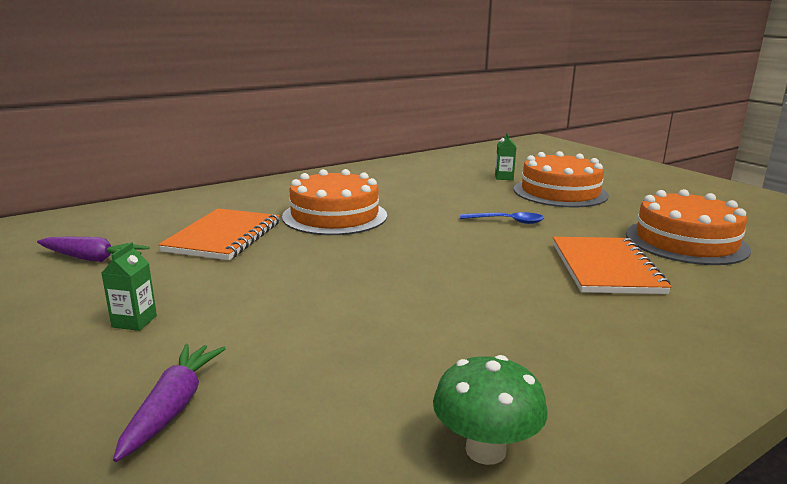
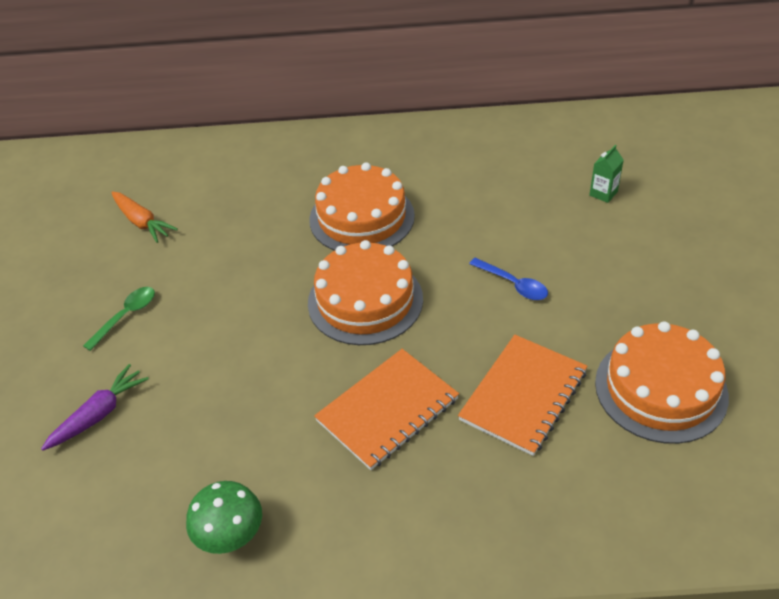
camera: 35 degrees right, 25 degrees up
purple carrot [37,237,150,262] -> orange carrot [111,191,178,243]
green carton [102,242,157,331] -> green spoon [83,287,155,351]
orange notebook [158,208,280,260] -> orange notebook moved to [314,349,459,470]
orange cake [514,151,609,208] -> orange cake moved to [308,240,423,345]

